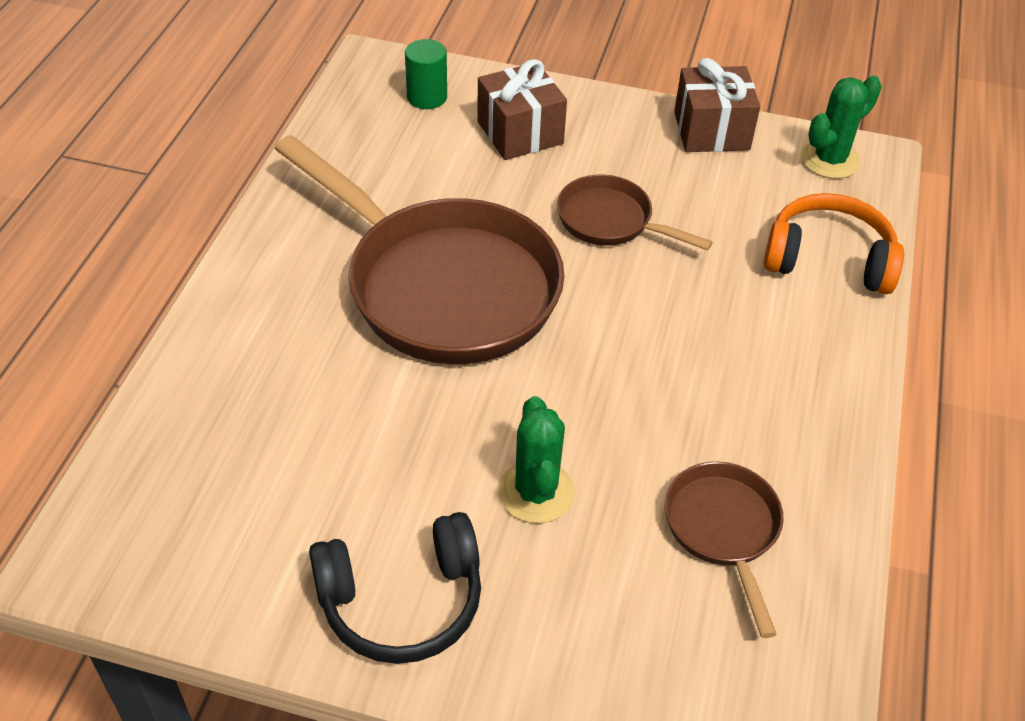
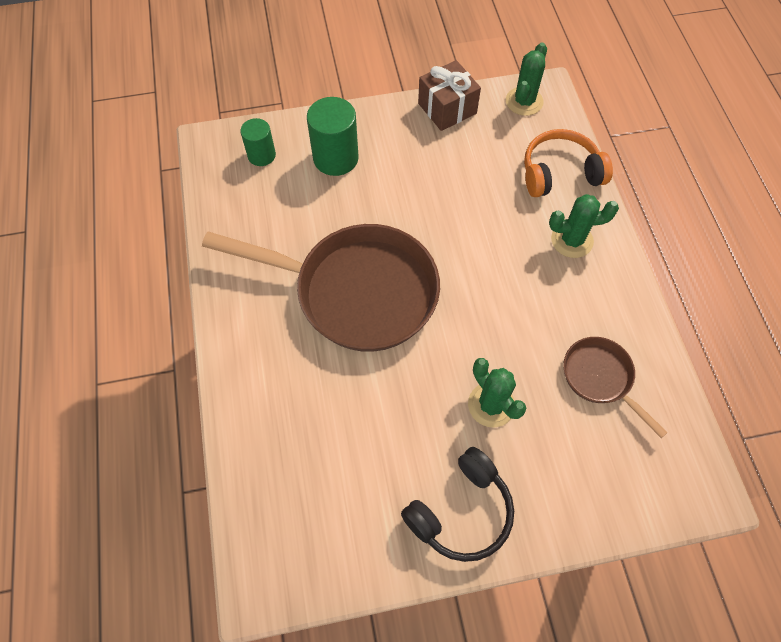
camera: 25 degrees left, 15 degrees up
brown gift [477,59,567,160] -> green cylinder [307,97,359,176]
brown pan [557,174,713,250] -> none
none -> green cactus [549,194,619,258]

